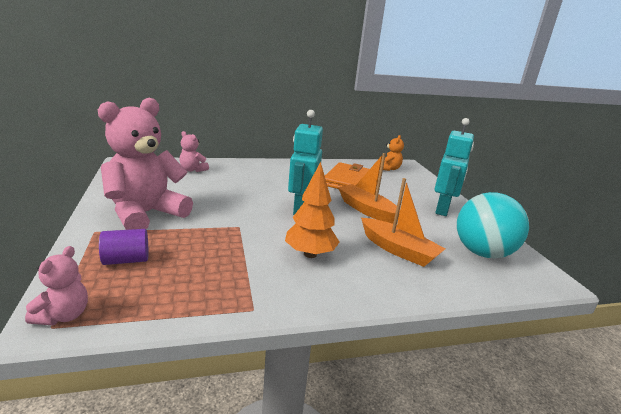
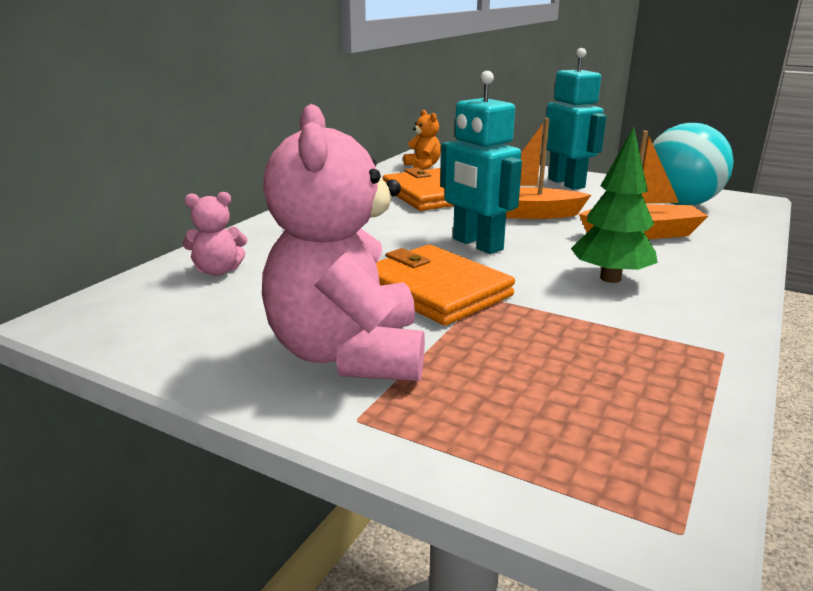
camera: 45 degrees left, 0 degrees up
pink teddy bear [25,246,88,325] -> none
purple cylinder [99,229,148,265] -> none
orange tree [285,162,340,258] -> green tree [571,127,658,283]
none -> orange wallet [376,245,515,326]

